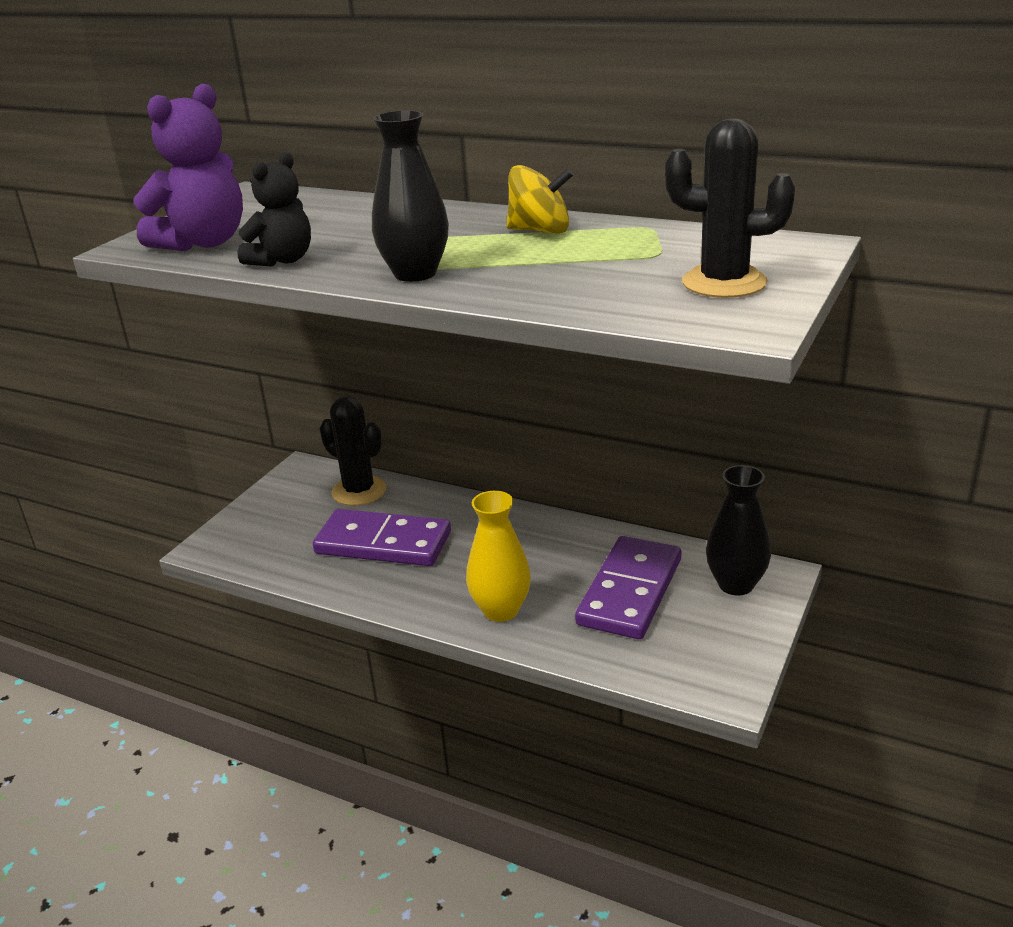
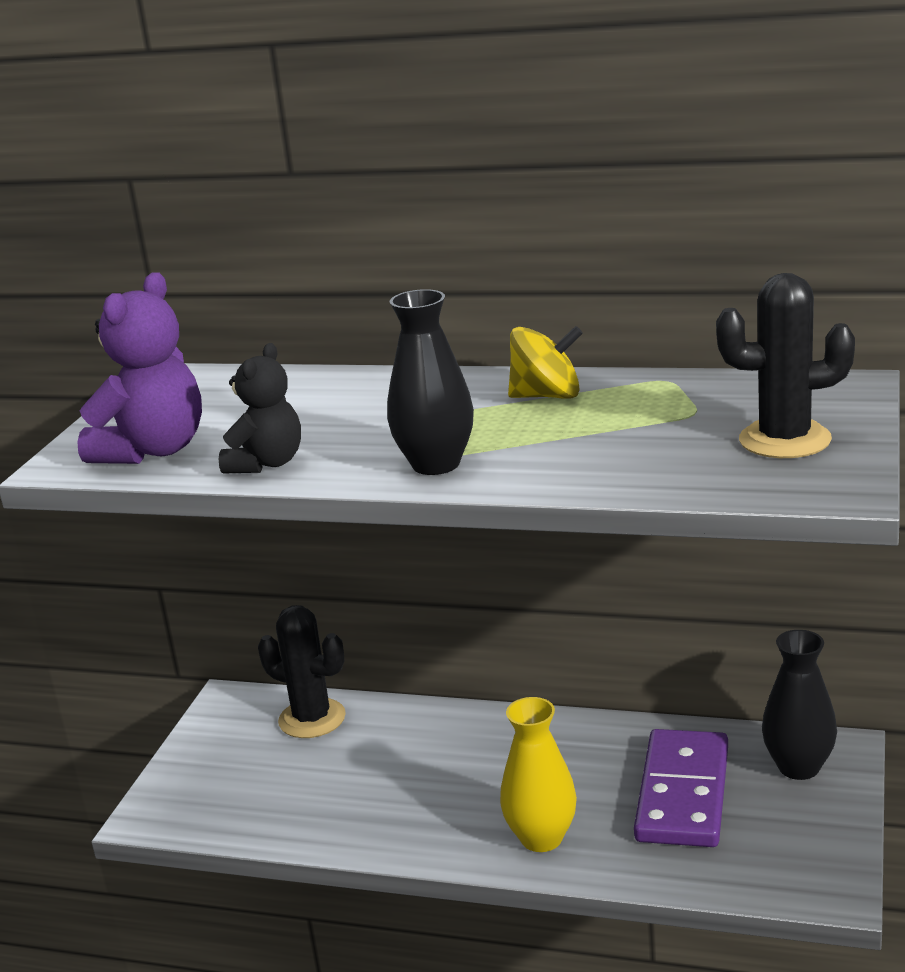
camera: 10 degrees left, 5 degrees down
purple domino [313,509,451,566] -> none

